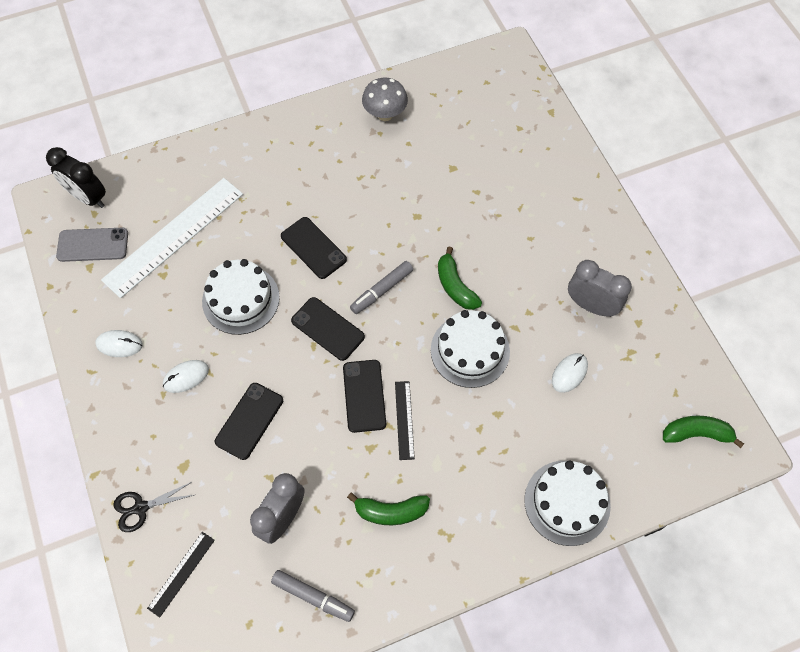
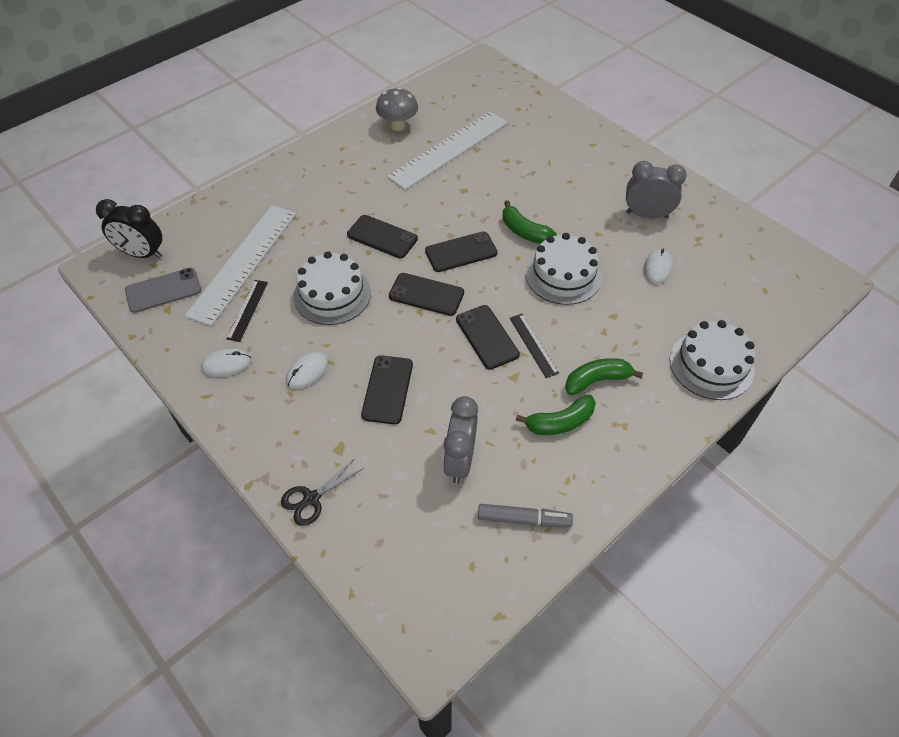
camera: 20 degrees left, 10 degrees down
black ruler [147,532,215,618] -> black ruler moved to [226,280,268,342]
grey marker [350,261,413,314] -> black phone [425,231,498,272]
green banana [663,416,744,448] -> green banana moved to [565,358,643,395]
none -> white ruler [387,111,508,190]

